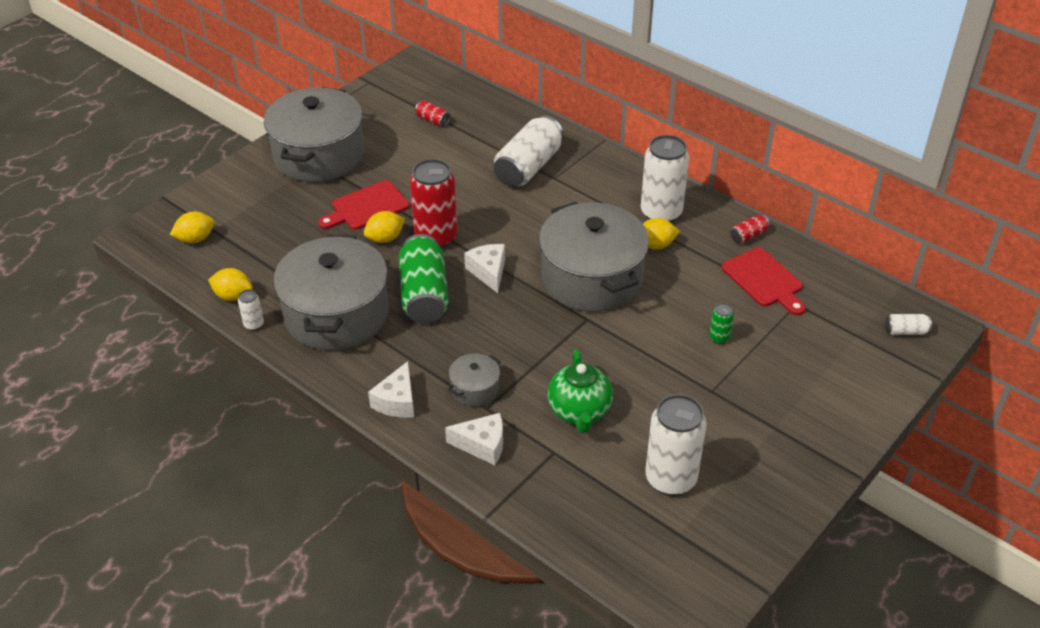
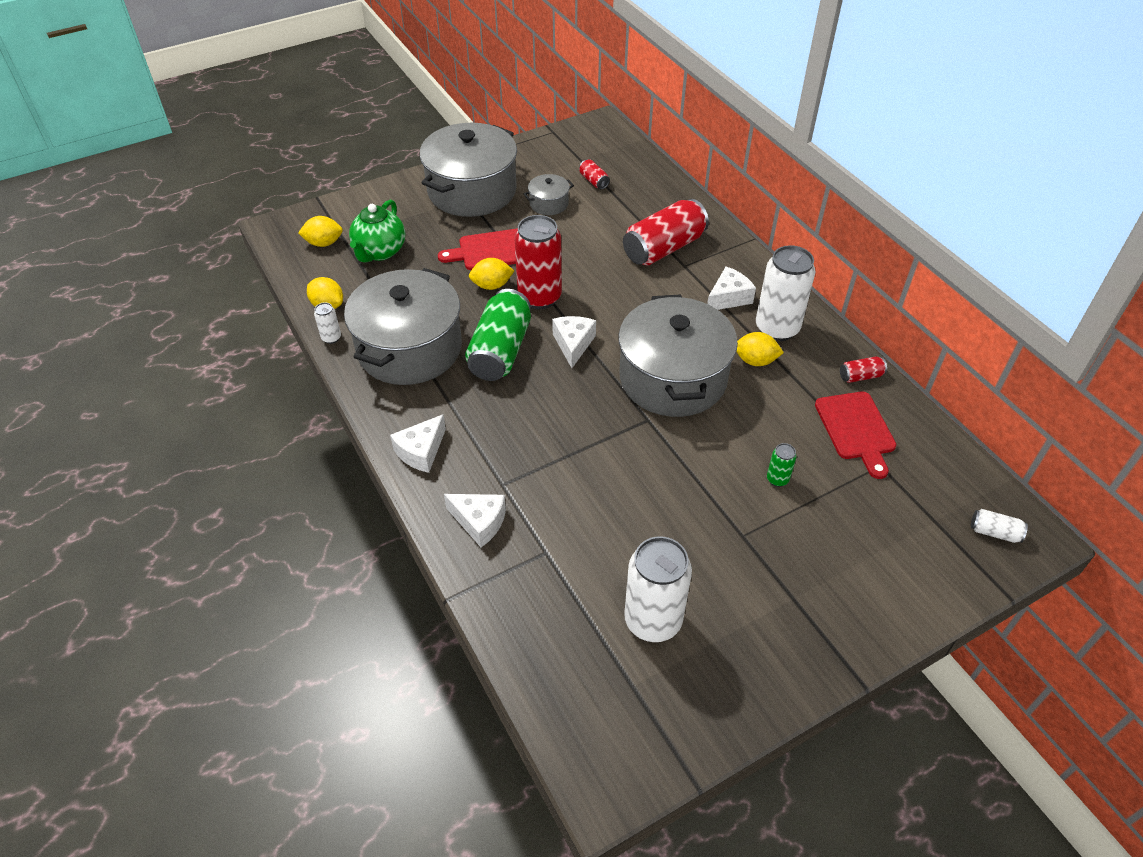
camera: 20 degrees right, 5 degrees up
grey pot [448,353,501,407] -> grey pot moved to [524,174,574,215]
white can [494,115,564,187] -> red can [623,199,709,266]
green teapot [548,349,613,433] -> green teapot moved to [349,200,405,263]
none -> white cheese [707,267,756,310]

